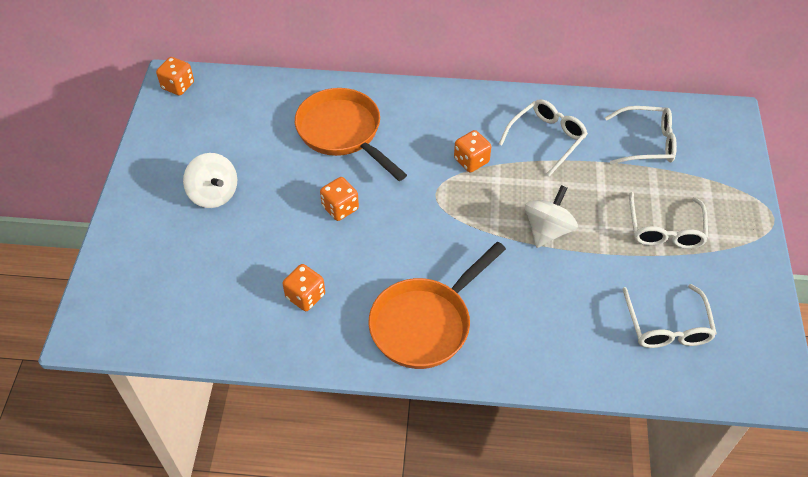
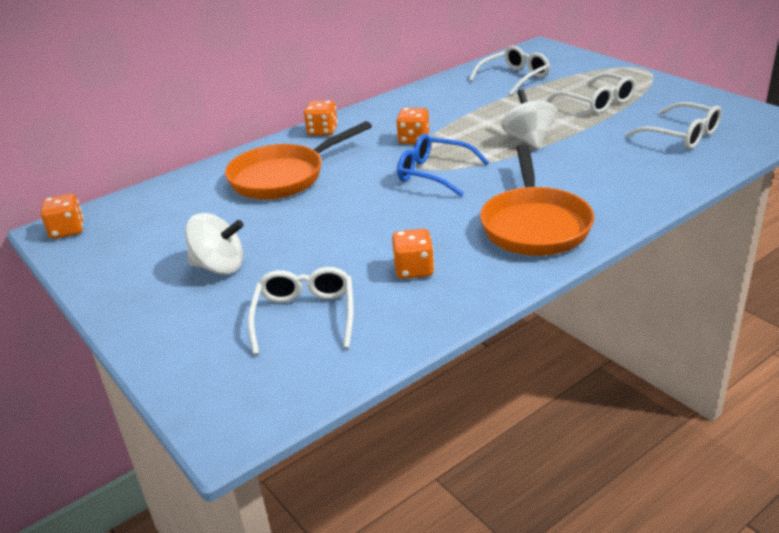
camera: 40 degrees left, 20 degrees down
orange pan [295,88,407,181] -> orange pan turned 45 degrees counterclockwise [225,121,372,200]
orange dice [320,177,359,221] -> orange dice moved to [304,101,338,135]
white glasses [499,99,588,176] -> white glasses moved to [248,267,353,355]
none -> blue glasses [397,134,489,196]

